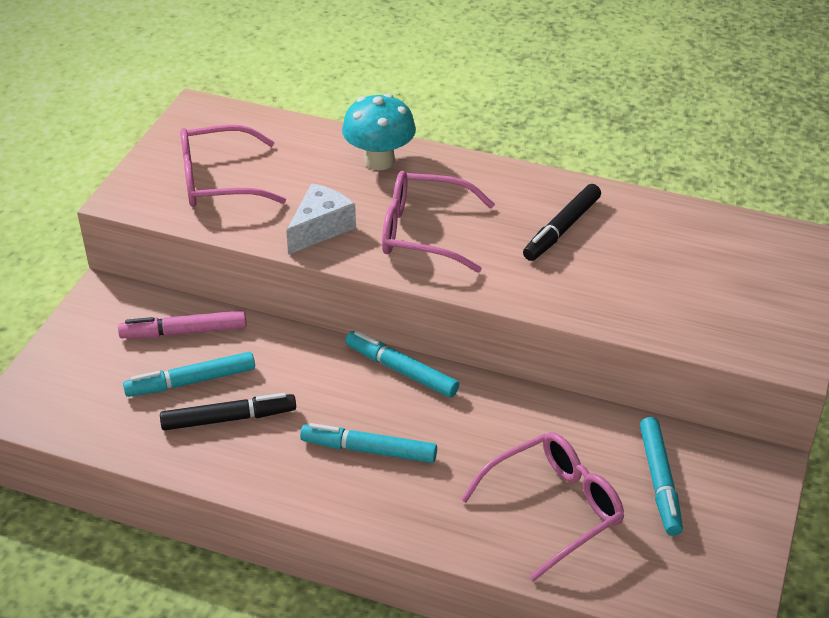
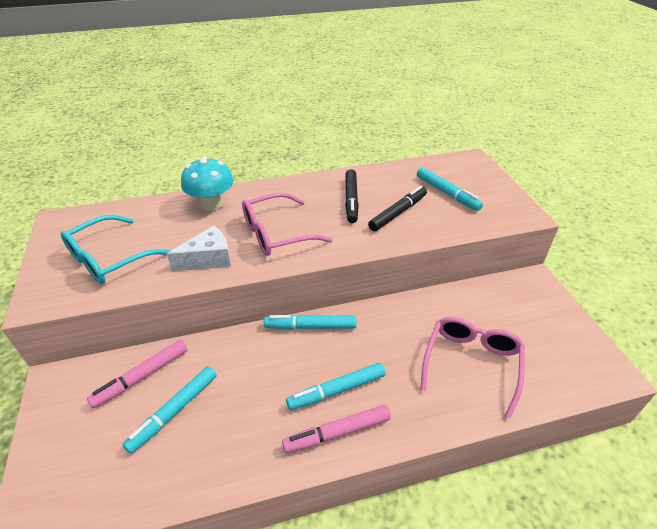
camera: 35 degrees left, 0 degrees up
black marker [160,393,296,430] -> black marker moved to [368,186,427,231]
pink glasses [180,125,286,207] -> turquoise glasses [60,215,170,284]
white cheese [286,183,356,255] -> white cheese turned 60 degrees clockwise [167,225,231,271]
turquoise marker [640,417,683,536] -> turquoise marker moved to [417,167,483,211]
none -> pink marker [282,405,391,453]

